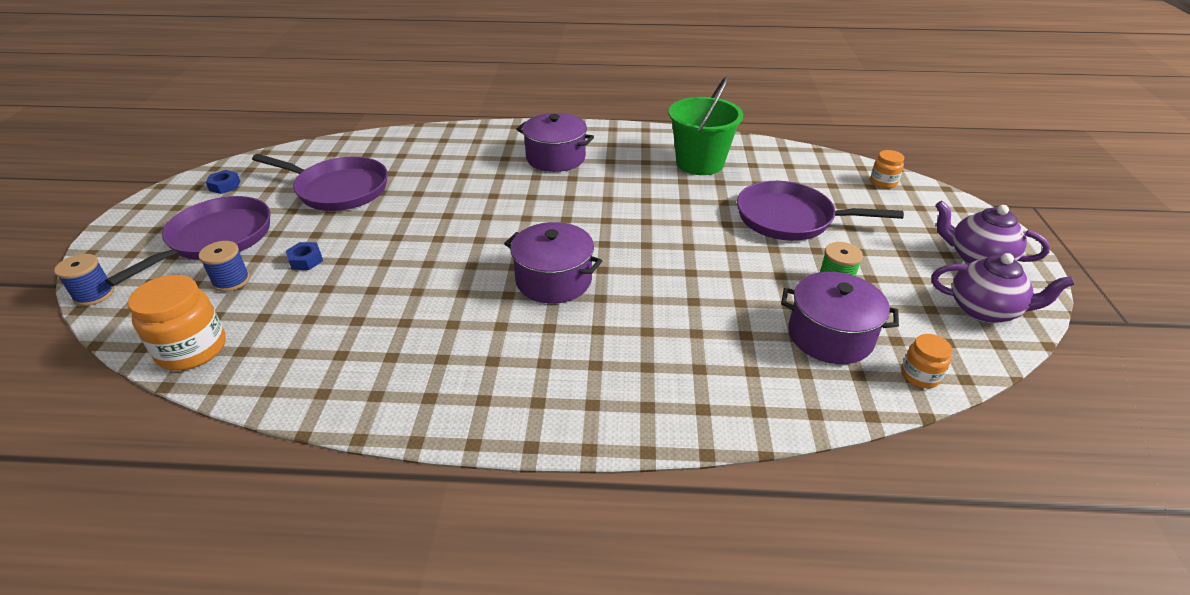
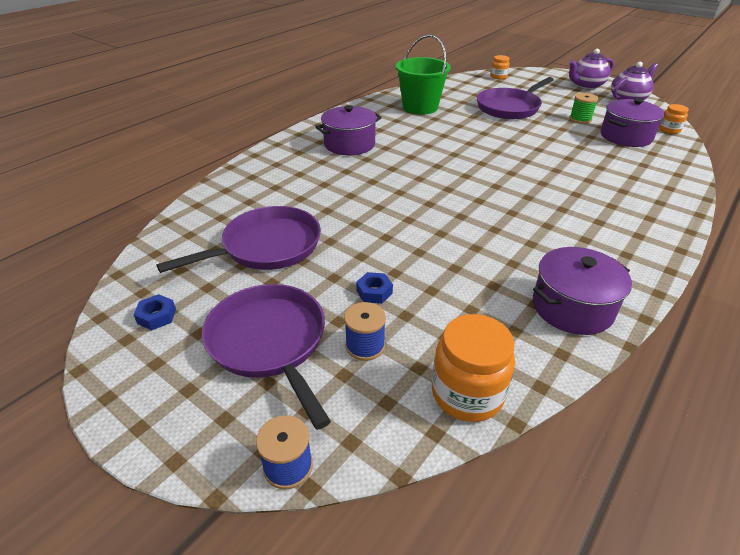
camera: 55 degrees left, 0 degrees up
purple pot [504,222,602,304] -> purple pot moved to [533,247,632,335]

